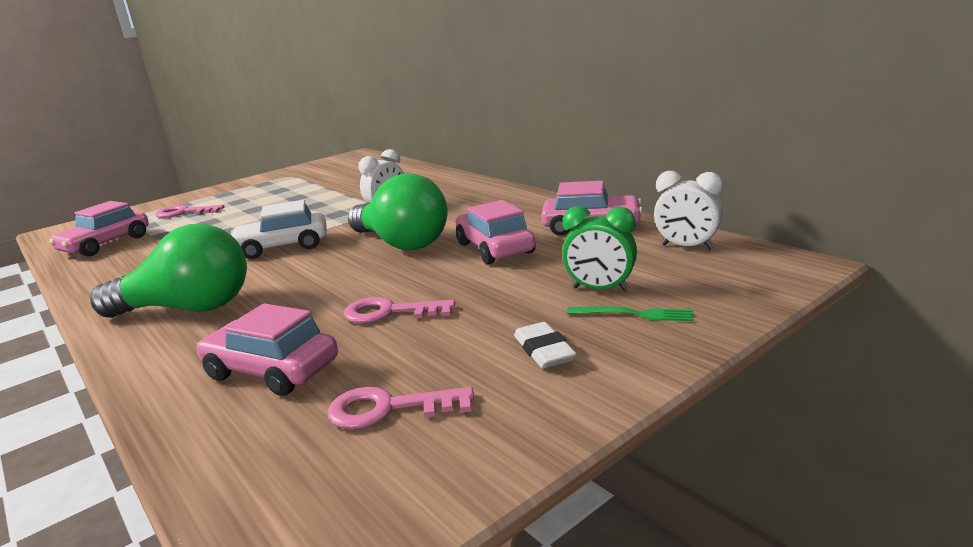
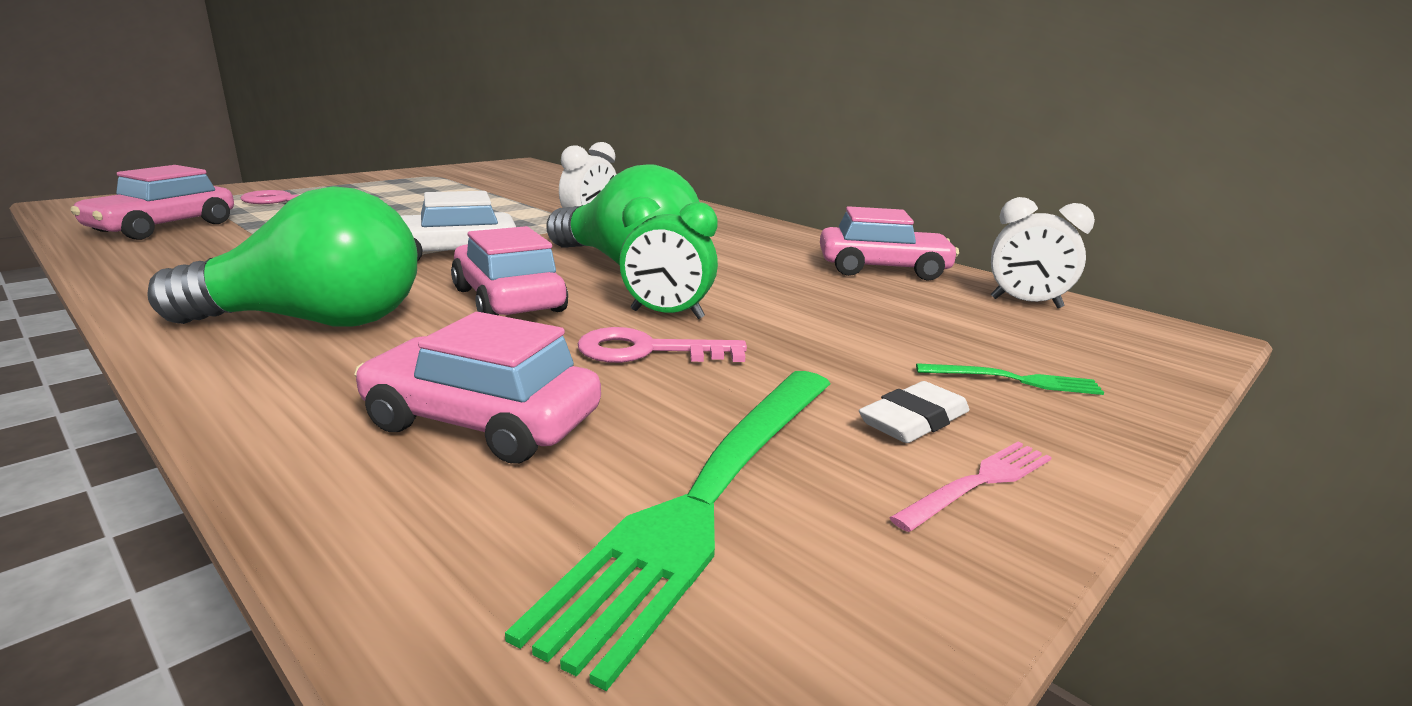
camera: 10 degrees left, 0 degrees up
pink key [328,387,474,429] -> green fork [505,371,830,691]
pink car [456,200,536,264] -> pink car moved to [451,226,568,316]
white eraser [514,322,577,369] -> white eraser turned 75 degrees clockwise [859,381,969,443]
green clock [562,206,637,292] -> green clock moved to [619,197,718,319]
none -> pink fork [889,442,1052,532]

